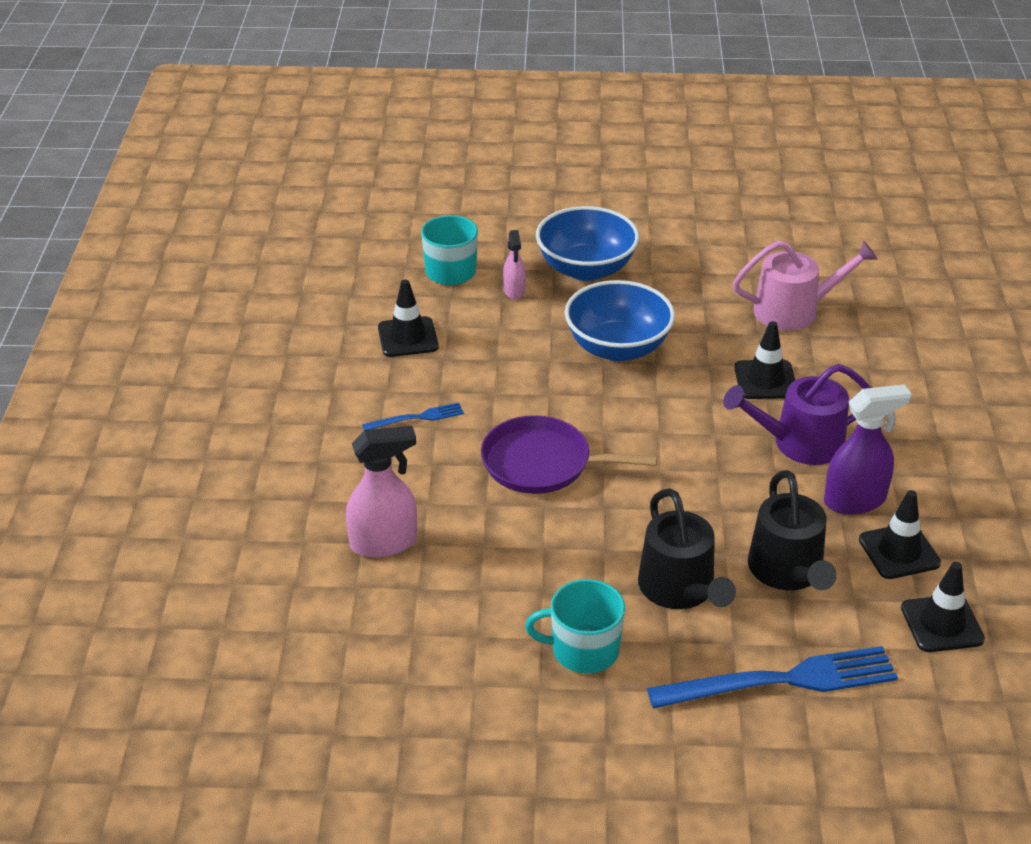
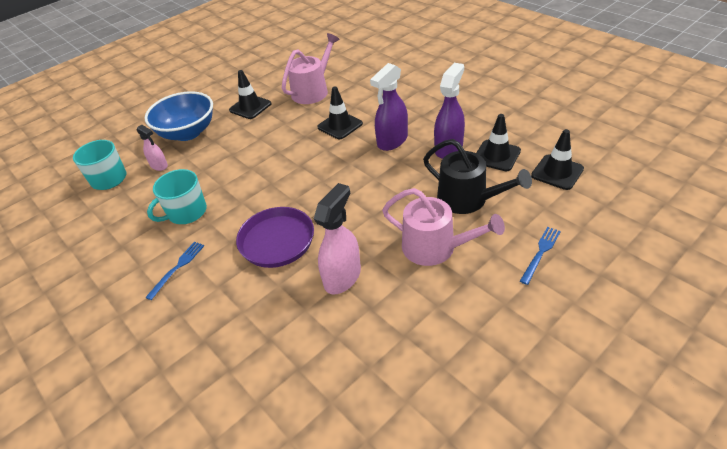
camera: 40 degrees left, 5 degrees up
pink spray bottle [346,426,417,558] -> pink spray bottle moved to [314,183,361,294]
black traffic cone [378,279,439,357] -> black traffic cone moved to [229,70,272,119]
turquoise mug [525,579,625,673] -> turquoise mug moved to [147,169,207,224]
blue bowl [565,280,675,361] -> none
black watering can [638,488,736,609] -> pink watering can [382,188,505,266]
blue fork [647,646,898,708] -> blue fork [520,227,561,285], size x0.48
purple watering can [724,364,871,465] -> purple spray bottle [370,63,408,151]

